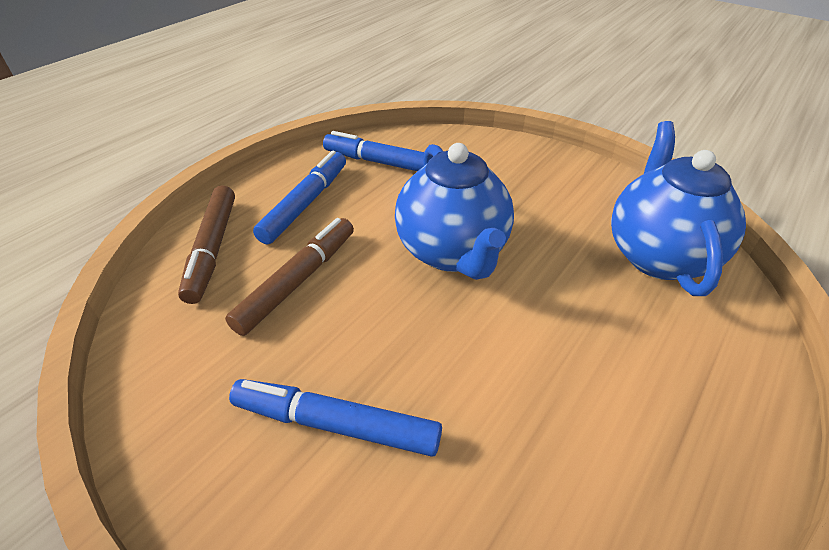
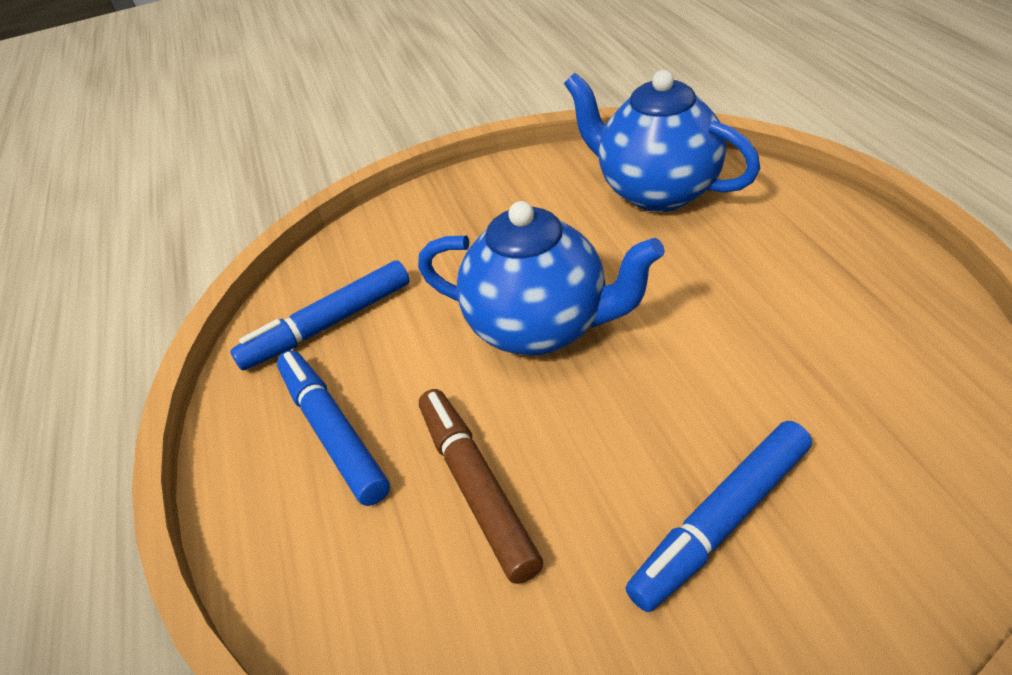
camera: 50 degrees left, 0 degrees up
brown marker [178,185,235,304] -> none

